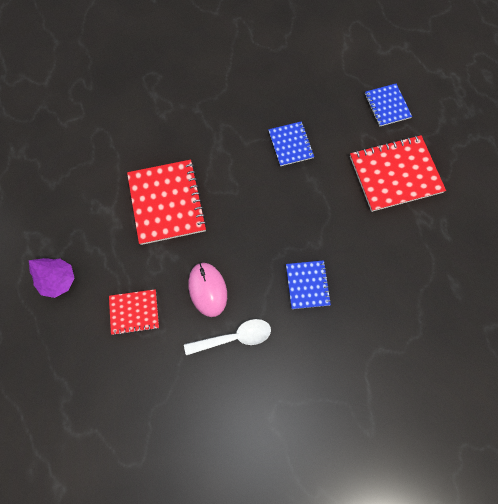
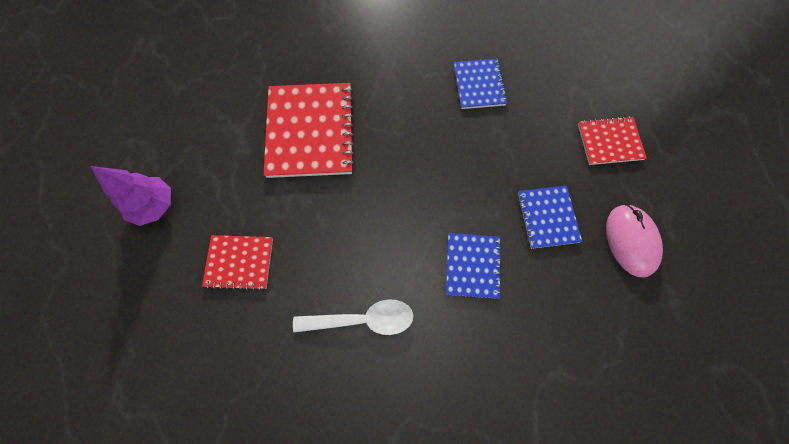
camera: 10 degrees right, 0 degrees up
pink mouse [188,263,227,317] -> pink mouse moved to [606,204,663,278]
red notebook [350,135,446,212] -> red notebook [578,116,647,165], size x0.56
blue notebook [365,83,412,127] -> blue notebook moved to [517,186,582,249]

